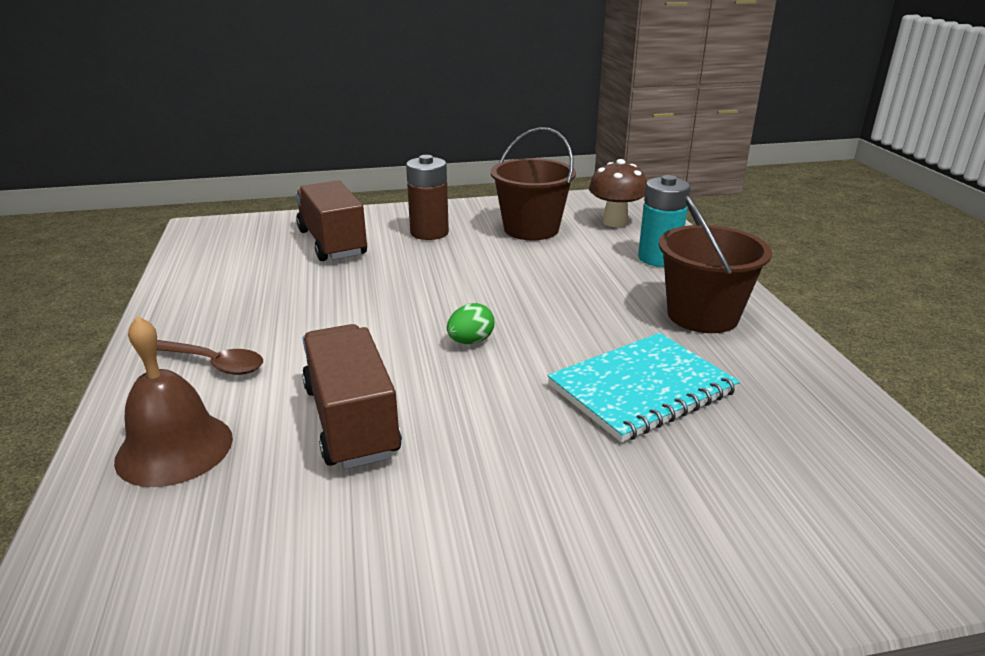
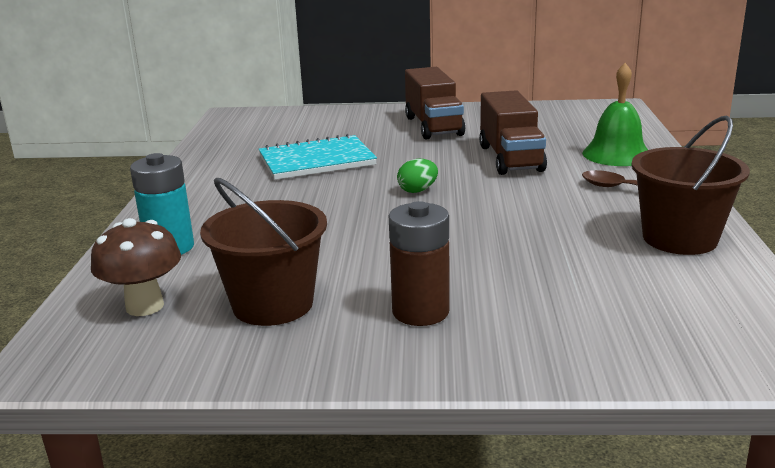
camera: 165 degrees left, 5 degrees down
brown bell [114,316,233,487] -> green bell [582,63,648,166]
brown truck [296,180,367,261] -> brown truck moved to [405,67,466,139]
brown bucket [658,195,772,333] -> brown bucket moved to [631,116,750,255]

